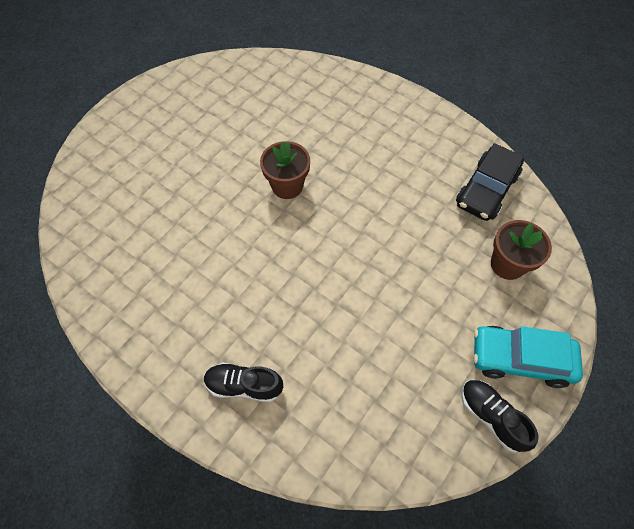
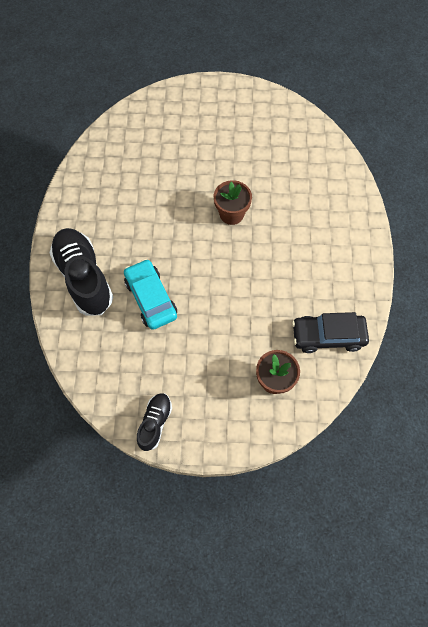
camera: 55 degrees right, 5 degrees up
black shoe [204,363,283,402] -> black shoe [50,228,113,316], size x1.87
turquoise car [474,326,583,388] -> turquoise car moved to [124,259,177,330]

